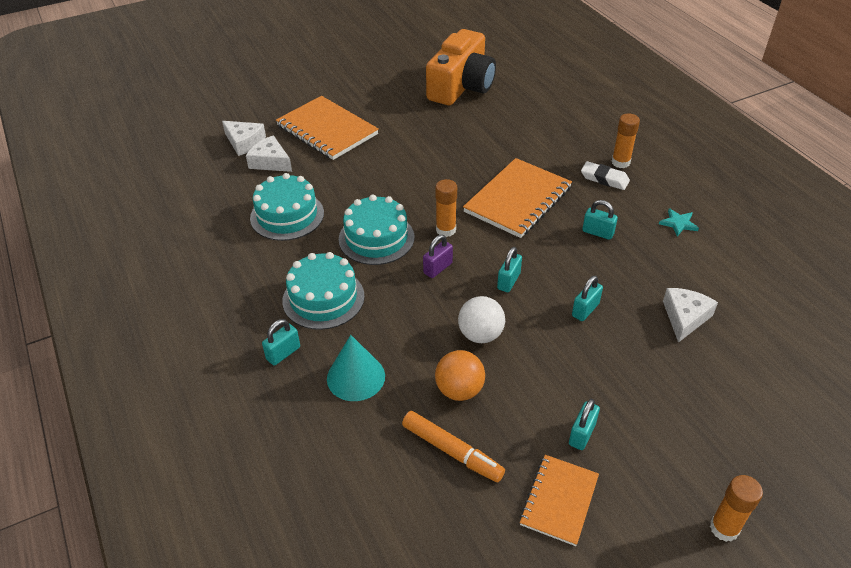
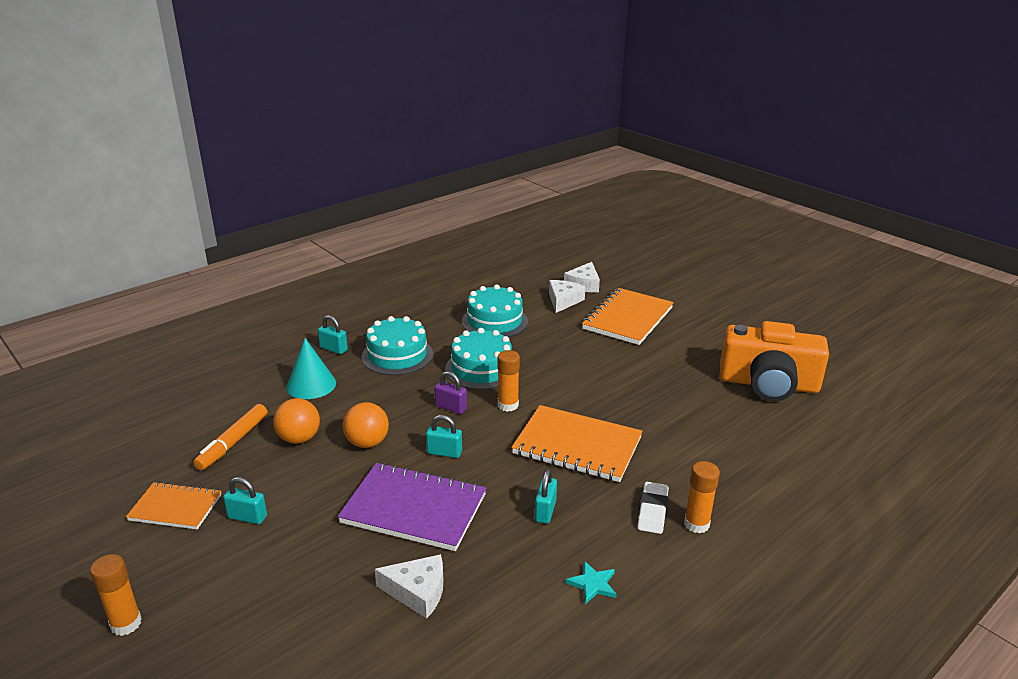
camera: 75 degrees right, 15 degrees down
white ball [458,296,505,343] -> orange ball [343,402,389,448]
turquoise padlock [572,276,603,321] -> purple notebook [338,463,486,551]

